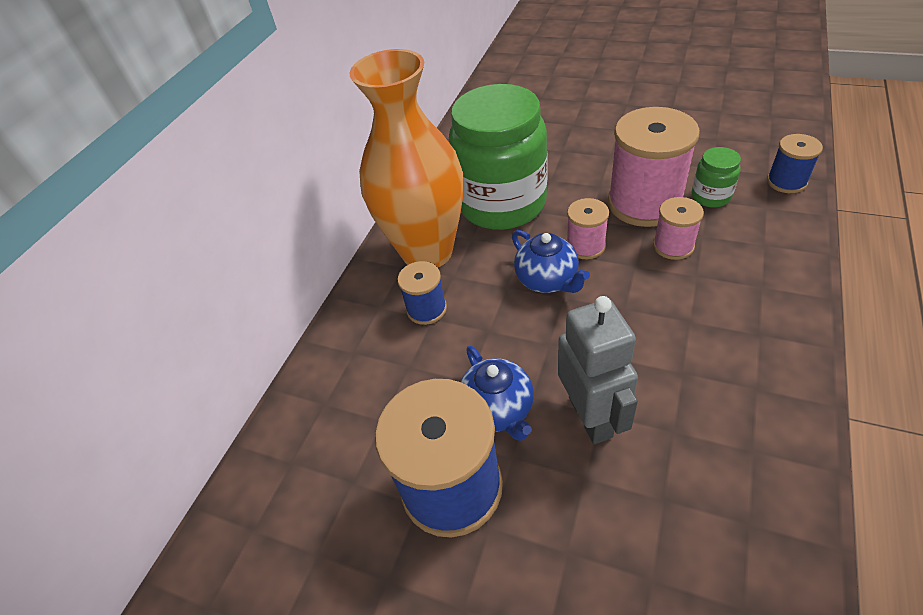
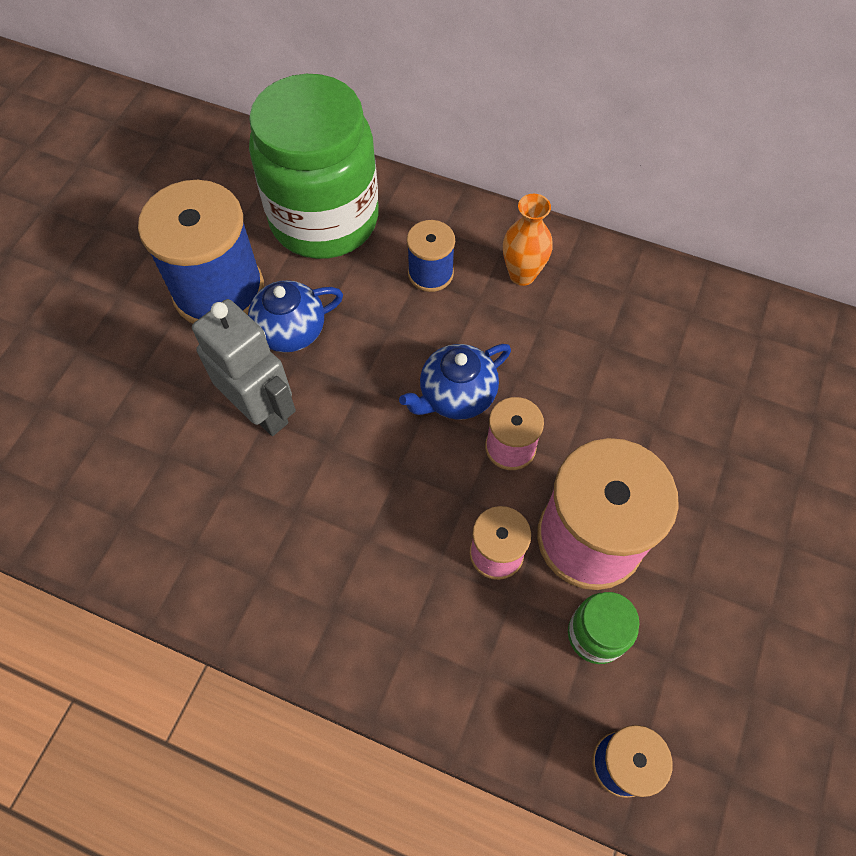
camera: 85 degrees right, 15 degrees up
orange vase [350,49,463,268] -> orange vase [503,194,553,286], size x0.42
green jar [449,84,547,230] -> green jar moved to [249,74,379,259]
grey robot [558,296,638,444] -> grey robot turned 120 degrees counterclockwise [192,299,296,436]

